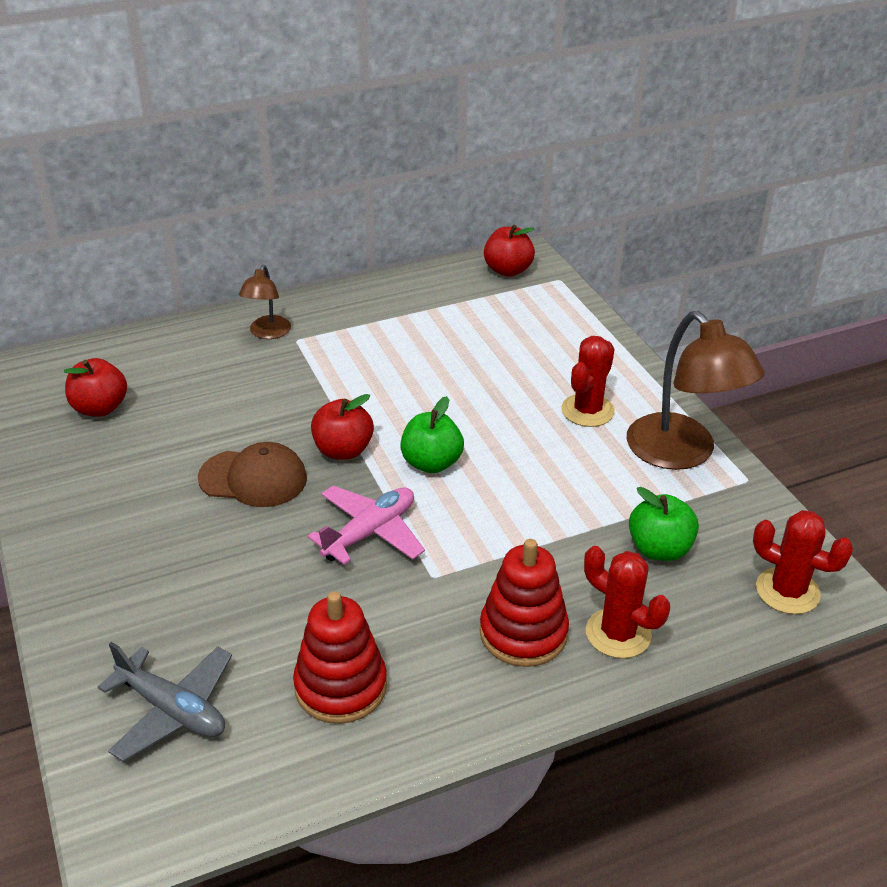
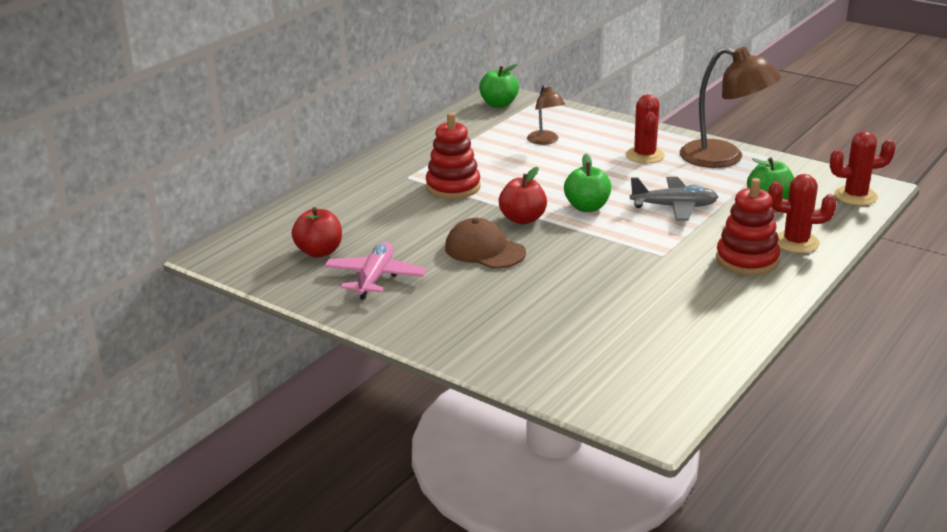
camera: 30 degrees left, 10 degrees down
grey plane [98,642,232,762] -> grey plane moved to [630,177,718,221]
brown cap [198,442,307,507] -> brown cap turned 120 degrees counterclockwise [445,218,526,268]
brown lamp [239,265,291,339] -> brown lamp moved to [527,85,565,145]
red stacking toy [293,591,387,724] -> red stacking toy moved to [426,113,481,199]
pink plane [308,486,425,565] -> pink plane moved to [324,242,427,300]
red apple [484,225,535,277] -> green apple [479,64,519,108]

